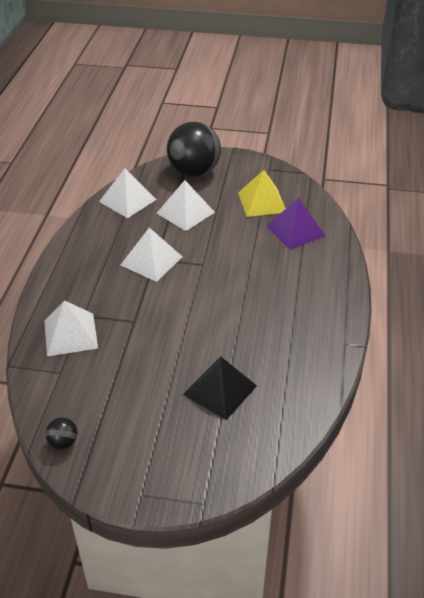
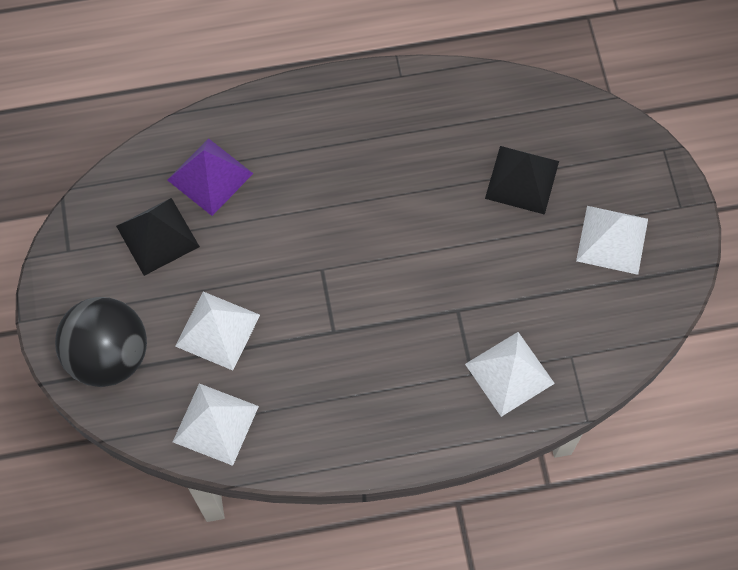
camera: 110 degrees left, 25 degrees up
black ball [45,417,78,449] -> none
white pyramid [121,228,183,282] -> white pyramid moved to [576,206,648,275]
yellow pyramid [238,170,286,217] -> black pyramid [116,198,200,276]

